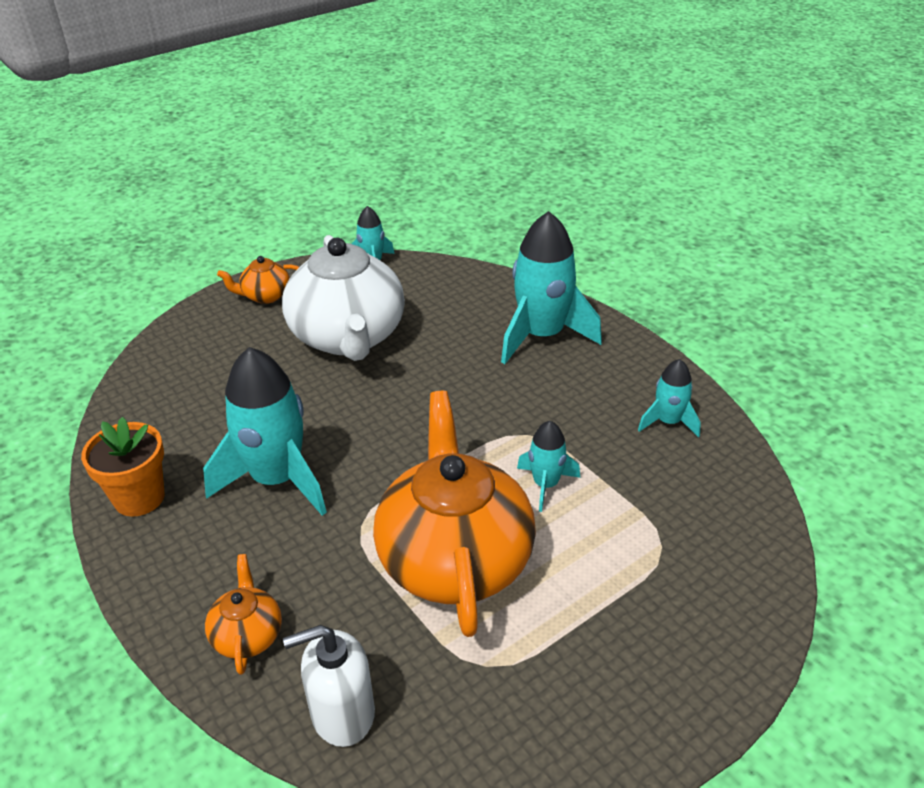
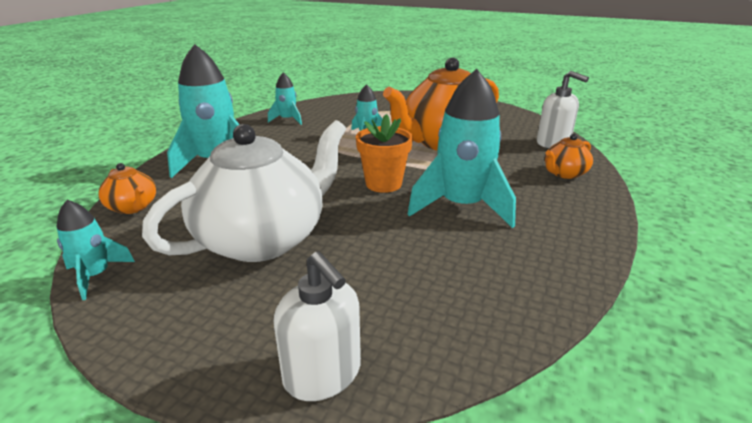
camera: 120 degrees left, 10 degrees down
orange flower pot [81,417,165,517] -> orange flower pot moved to [356,114,413,193]
orange teapot [217,256,299,304] -> orange teapot moved to [98,163,156,214]
none -> white soap dispenser [274,251,361,401]

